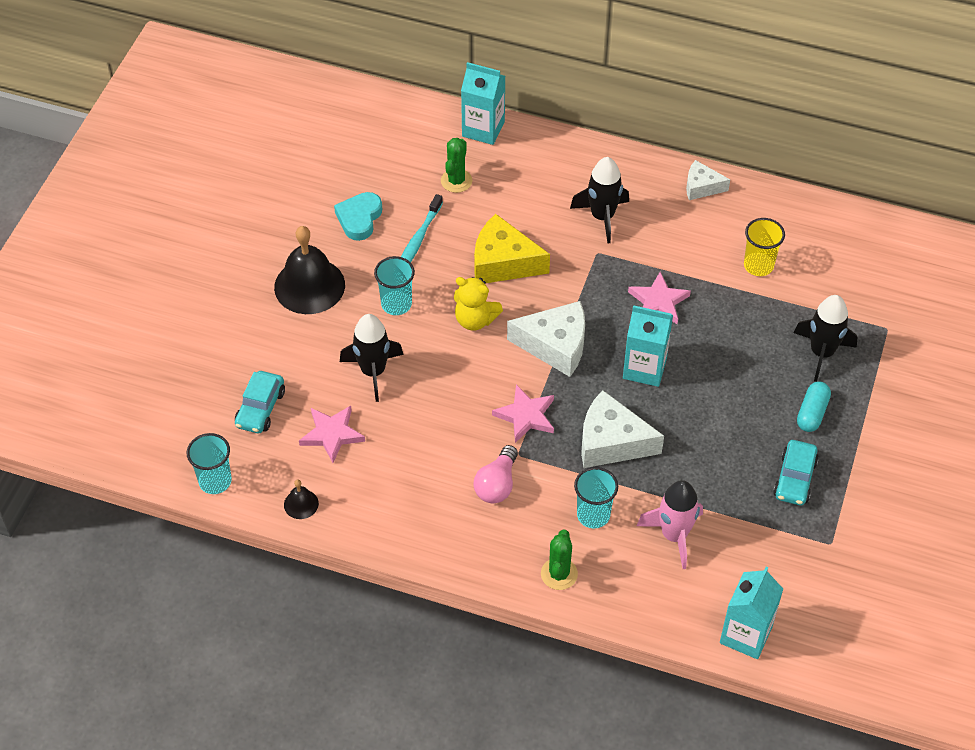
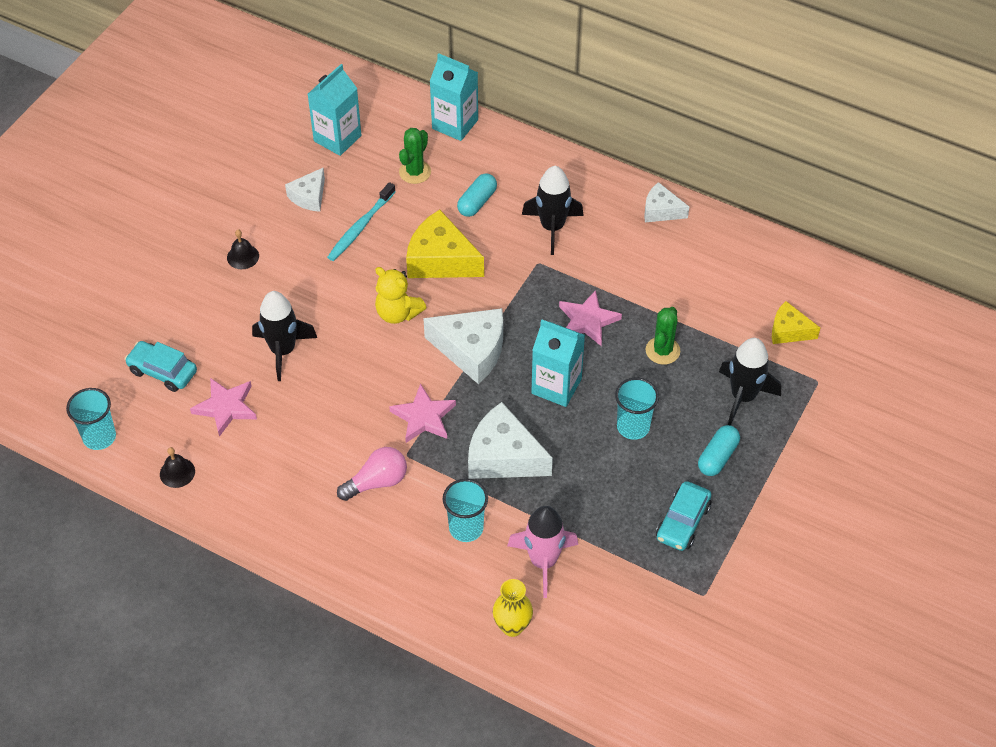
camera: 10 degrees right, 0 degrees up
turquoise car [235,371,285,433] -> turquoise car turned 90 degrees clockwise [125,341,197,392]
black bell [274,226,345,314] -> black bell [227,229,259,269], size x0.45
turquoise heart [334,192,382,241] -> white cheese [285,168,325,212]
turquoise cup [374,256,415,315] -> turquoise cup moved to [615,378,659,440]
pink light bulb [474,445,518,503] -> pink light bulb turned 150 degrees counterclockwise [337,447,407,501]
green cactus [541,530,578,590] -> green cactus moved to [646,307,680,365]
turquoise carton [720,567,783,659] -> turquoise carton moved to [308,64,361,156]
yellow cup [744,218,785,276] -> none
none -> turquoise capsule [457,173,497,217]
none -> yellow vase [493,579,533,637]
none -> yellow cheese [772,301,820,344]

